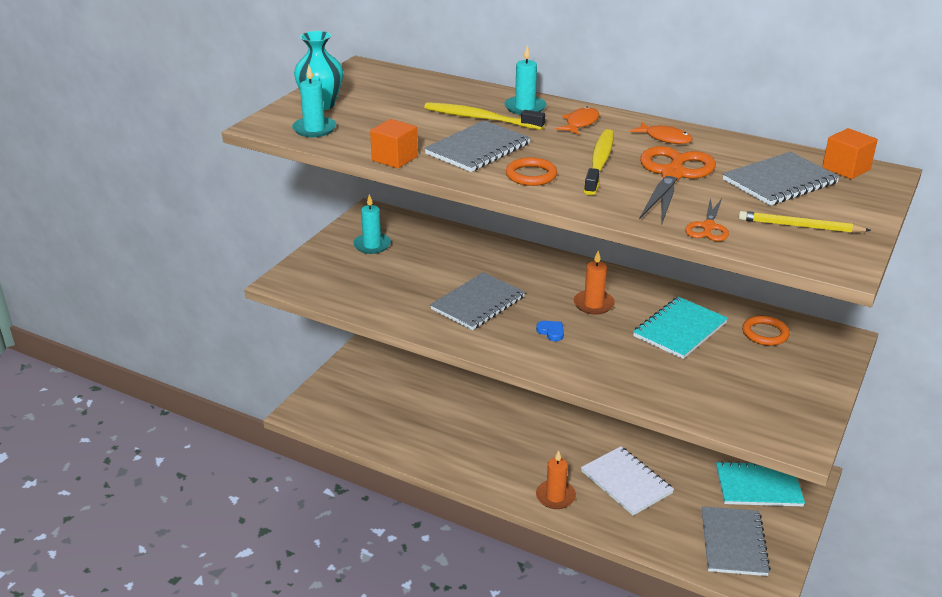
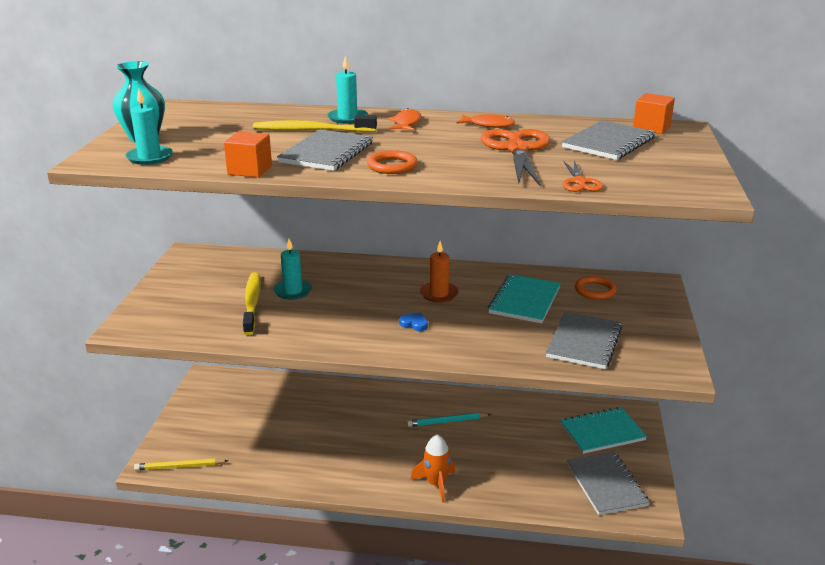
camera: 20 degrees left, 5 degrees down
turquoise candle [353,194,391,254] -> turquoise candle moved to [274,239,312,300]
grey notebook [430,272,525,330] -> grey notebook moved to [546,312,622,369]
orange candle [536,450,576,509] -> orange rocket [411,434,455,503]
white notebook [581,446,674,516] -> none
yellow toothbrush [584,129,614,195] -> yellow toothbrush moved to [243,272,260,335]
yellow pencil [738,211,871,233] -> yellow pencil moved to [134,458,228,471]
none -> turquoise pencil [407,413,491,427]

